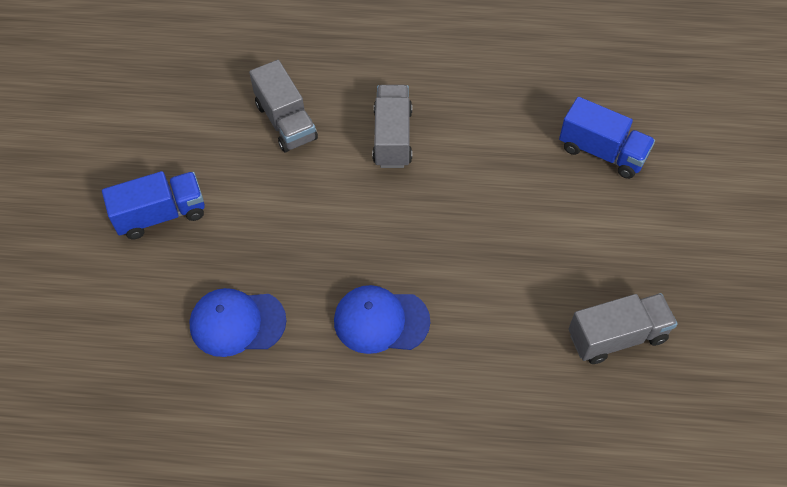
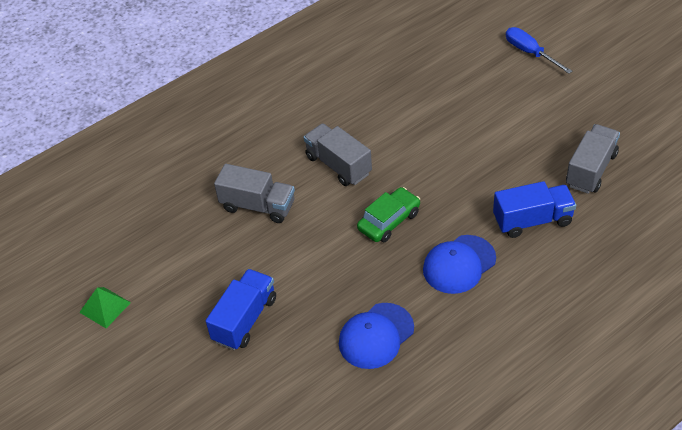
camera: 40 degrees left, 10 degrees down
blue truck [559,97,655,179] -> blue truck moved to [493,181,576,238]
none -> green pyramid [79,287,131,328]
none -> green car [357,187,420,242]
none -> blue screwdriver [506,27,572,74]

